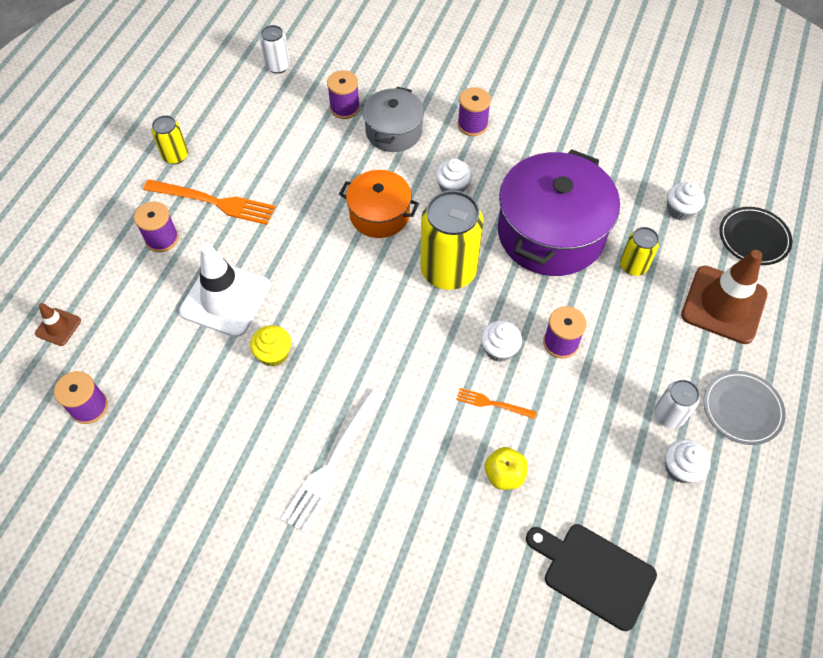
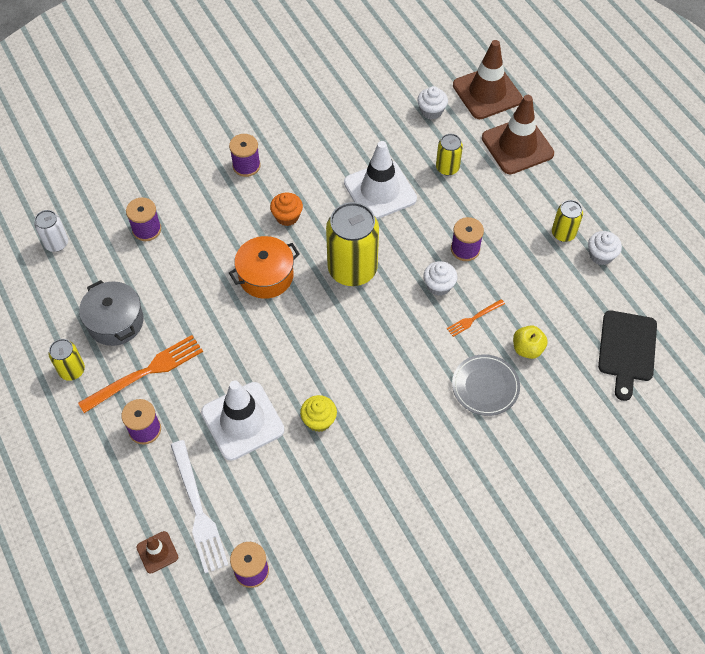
camera: 50 degrees left, 0 degrees up
white fork [281,389,385,533] -> white fork moved to [171,440,228,573]
grey pot [363,87,424,152] -> grey pot moved to [79,280,143,346]
white cupcake [436,158,472,192] -> orange cupcake [270,193,303,226]
purple pot [498,149,620,276] -> white traffic cone [344,141,417,219]
black cutting board [526,524,657,631] -> black cutting board turned 60 degrees counterclockwise [598,310,657,401]
white can [654,380,700,428] -> yellow can [552,200,583,242]
grey plate [703,371,786,445] -> grey plate moved to [452,354,520,416]
black plate [719,207,792,265] -> brown traffic cone [453,40,523,119]

